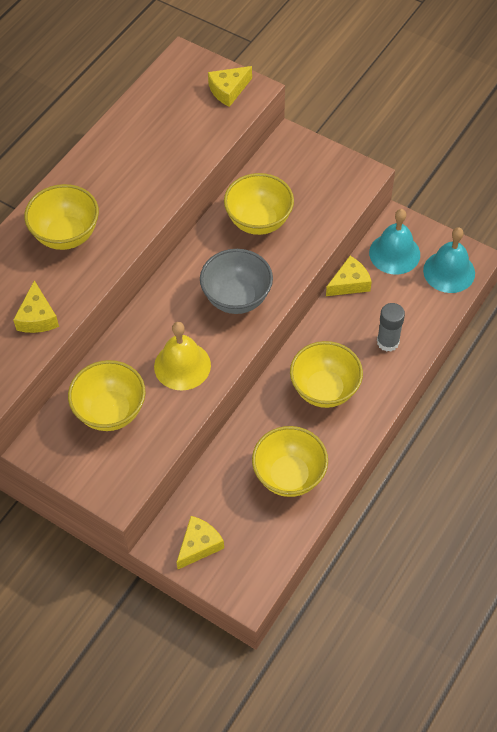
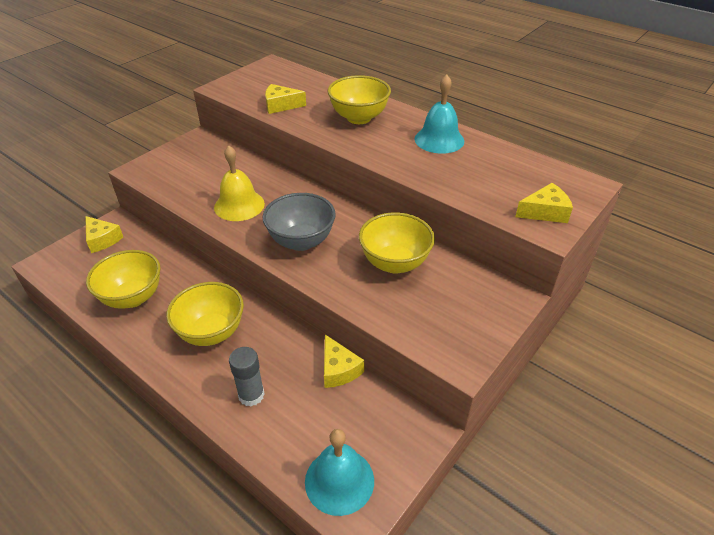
camera: 95 degrees right, 15 degrees down
yellow bowl [68,360,146,431] -> none
yellow cheese [208,66,252,107] -> yellow cheese turned 105 degrees clockwise [515,183,573,223]
turquoise bell [369,209,420,275] -> turquoise bell moved to [414,75,464,154]

